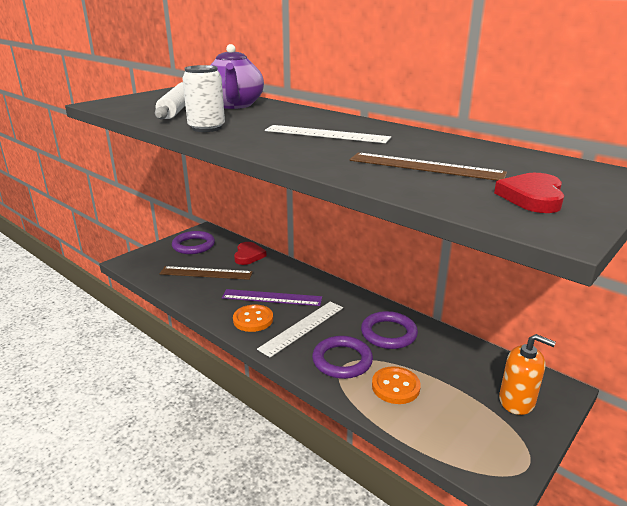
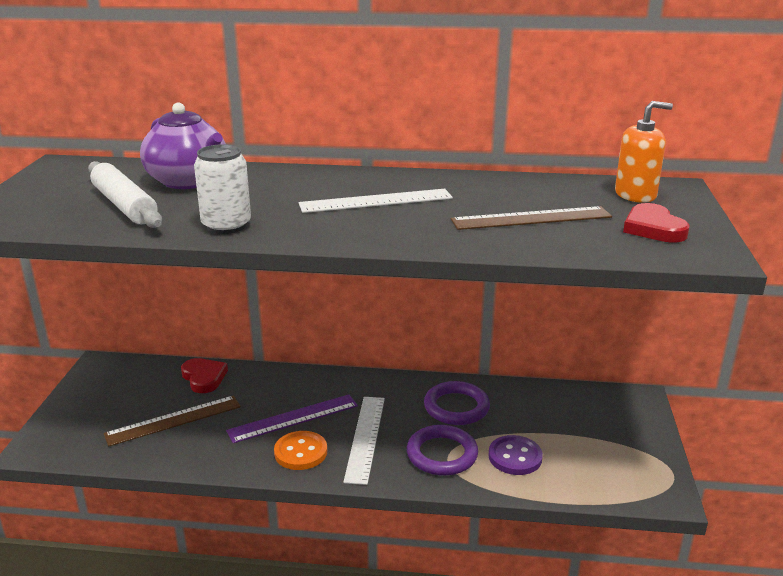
camera: 35 degrees left, 0 degrees up
purple ring [172,231,215,254] -> none
orange button [372,366,421,404] -> purple button [488,435,543,475]
orange soap dispenser [499,334,556,415] -> orange soap dispenser moved to [615,101,673,203]

